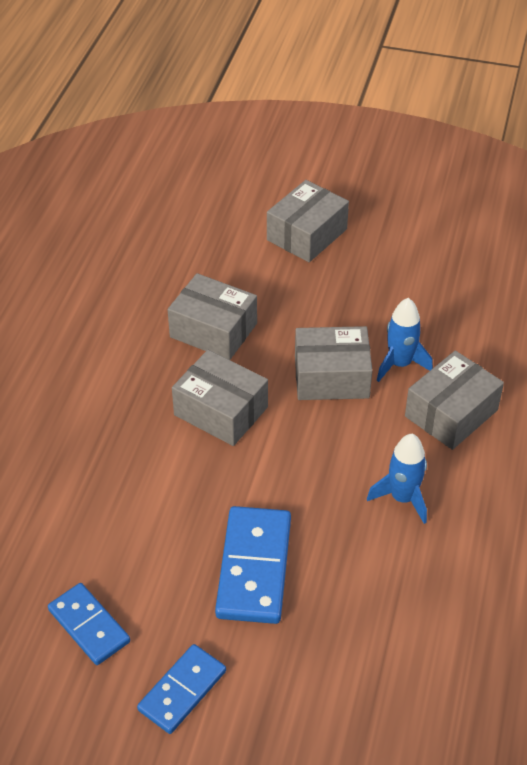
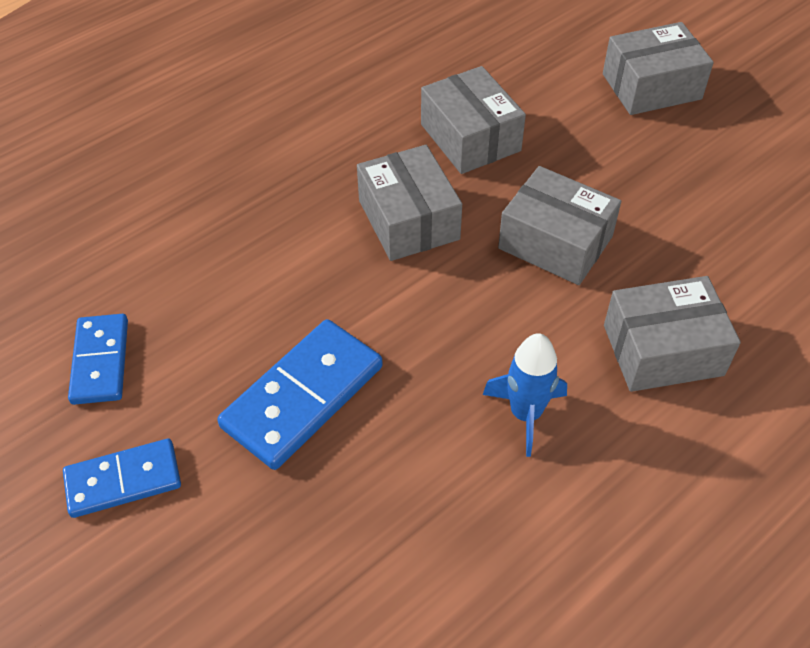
camera: 35 degrees right, 5 degrees up
blue rocket [377,298,433,382] -> none

